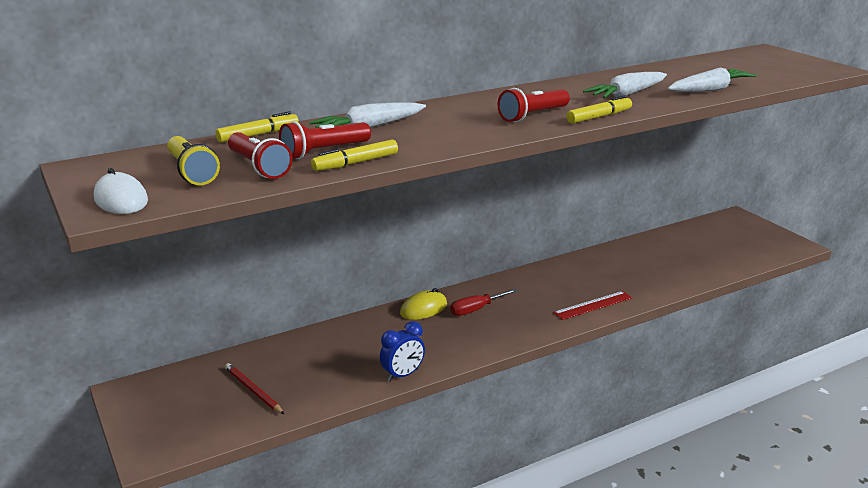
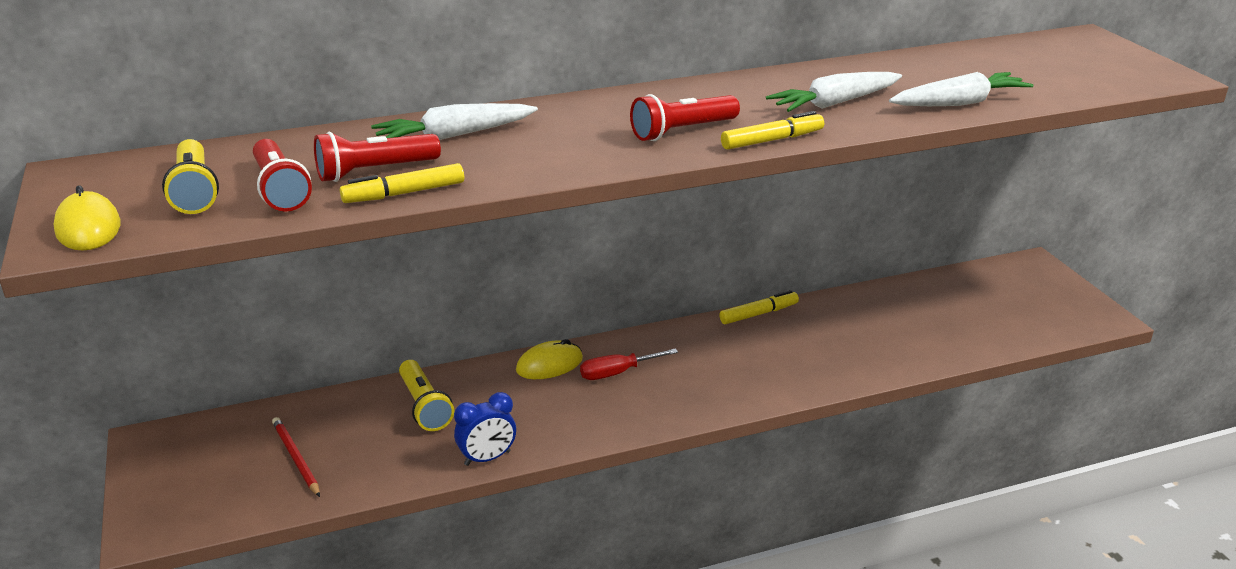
camera: 10 degrees right, 5 degrees up
white mouse [94,168,148,214] -> yellow mouse [54,185,121,250]
yellow marker [216,111,299,143] -> yellow marker moved to [719,290,799,324]
red ruler [553,291,632,320] -> none
none -> yellow flashlight [399,360,454,431]

